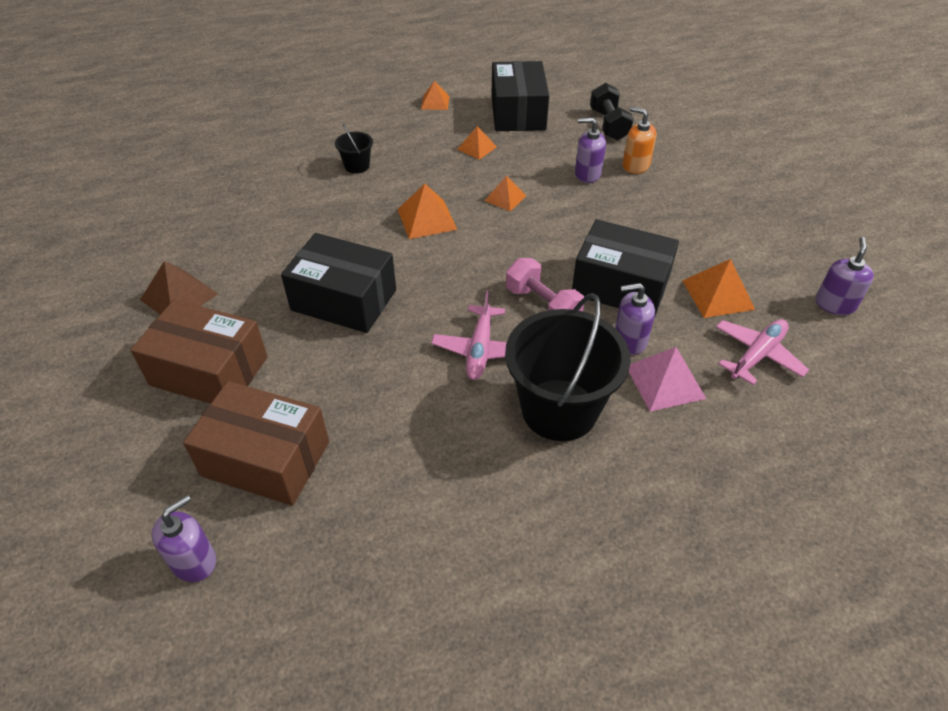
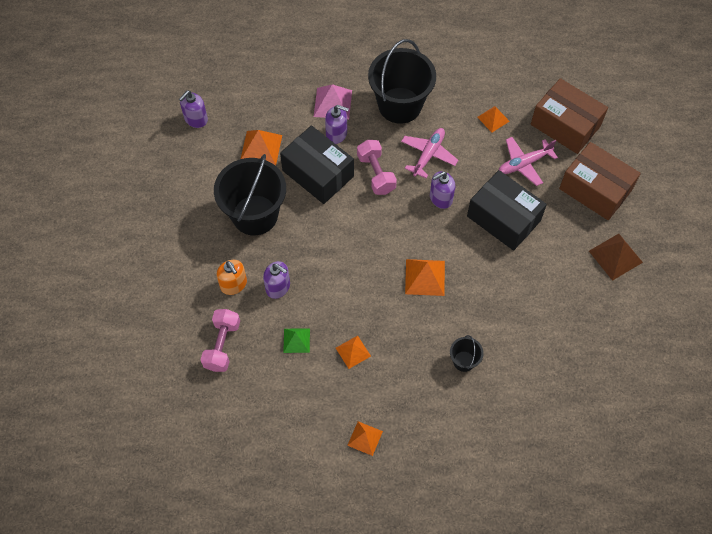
camera: 160 degrees left, 15 degrees up
purple soap dispenser [152,495,216,582] -> purple soap dispenser moved to [430,171,455,209]
orange pyramid [485,175,527,212] -> orange pyramid moved to [477,106,510,132]
black box [491,61,549,131] -> none
black dumbbell [590,83,634,140] -> pink dumbbell [201,309,240,372]
pink plane [716,319,809,385] -> pink plane moved to [499,137,558,186]
none -> black bucket [214,154,286,235]
none -> green pyramid [283,329,310,353]

